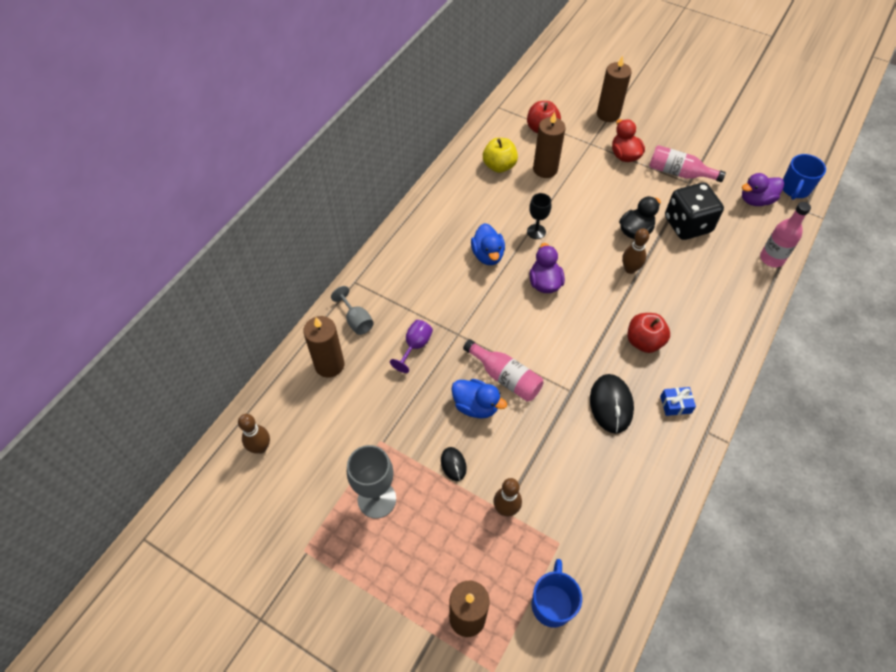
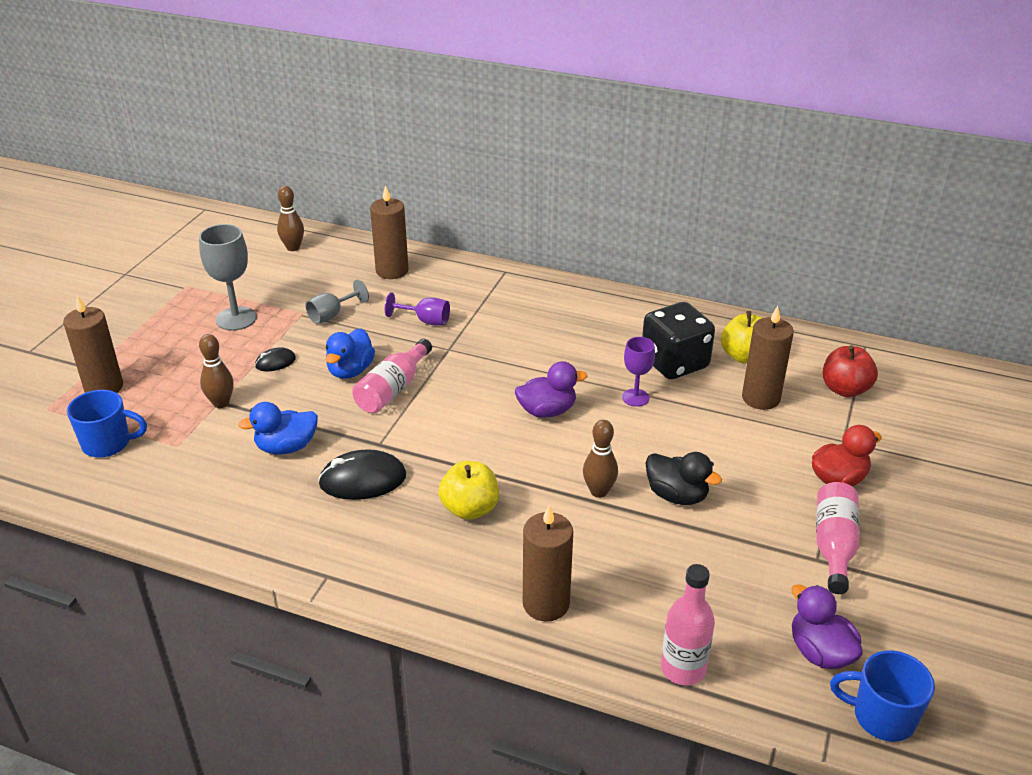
camera: 80 degrees right, 20 degrees down
grey goblet [331,286,374,335] -> grey goblet moved to [306,279,369,324]
blue duck [471,223,505,265] -> blue duck moved to [238,402,318,454]
black goblet [527,193,551,239] -> purple goblet [622,337,655,407]
brown candle [597,55,632,122] -> brown candle moved to [523,505,573,622]
red apple [627,313,670,353] -> yellow apple [438,461,499,520]
blue gift [660,387,696,416] -> none
black dice [665,183,724,240] -> black dice moved to [642,302,715,379]

